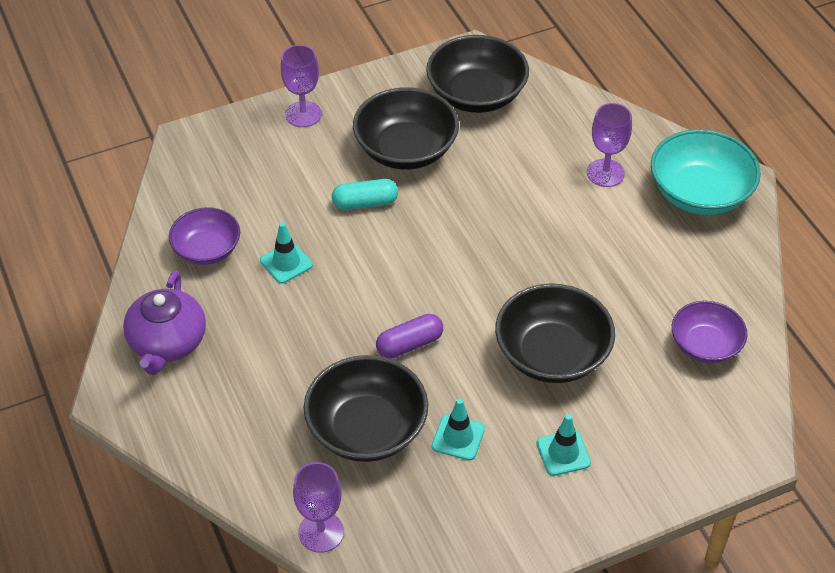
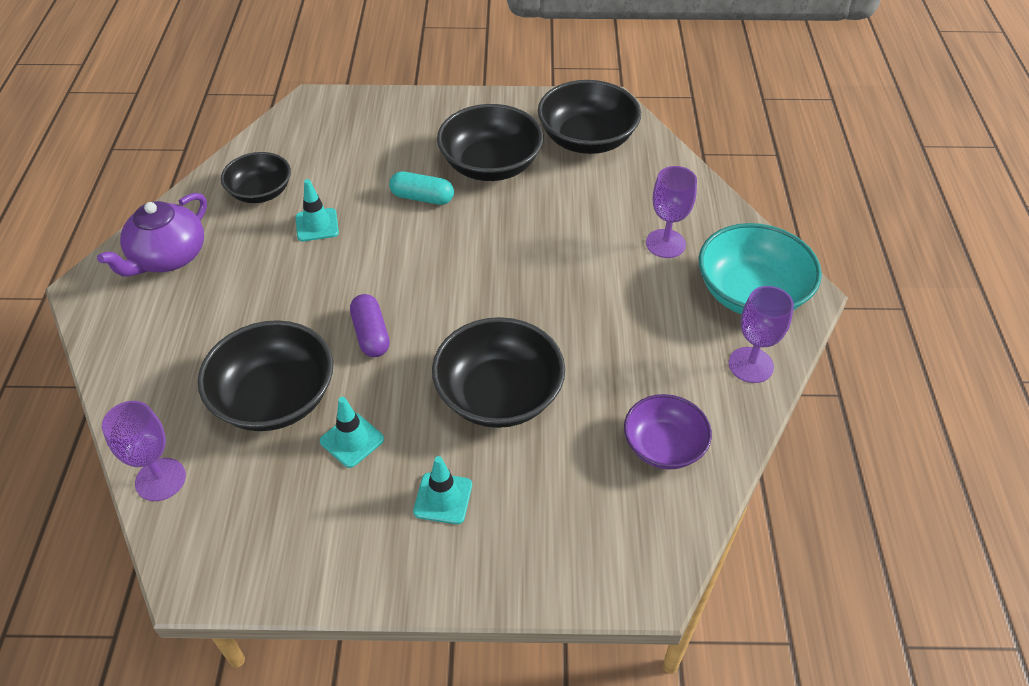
camera: 25 degrees right, 0 degrees up
purple bowl [169,207,240,265] -> black bowl [221,152,291,203]
purple goblet [281,45,322,127] -> purple goblet moved to [729,286,794,383]
purple capsule [376,314,443,358] -> purple capsule turned 75 degrees clockwise [350,294,390,357]

